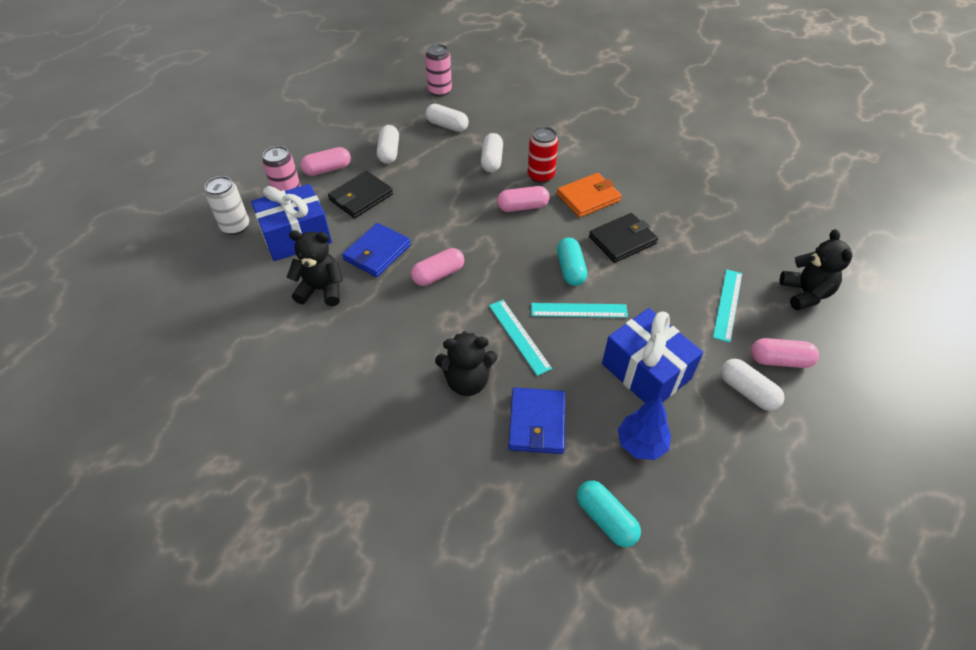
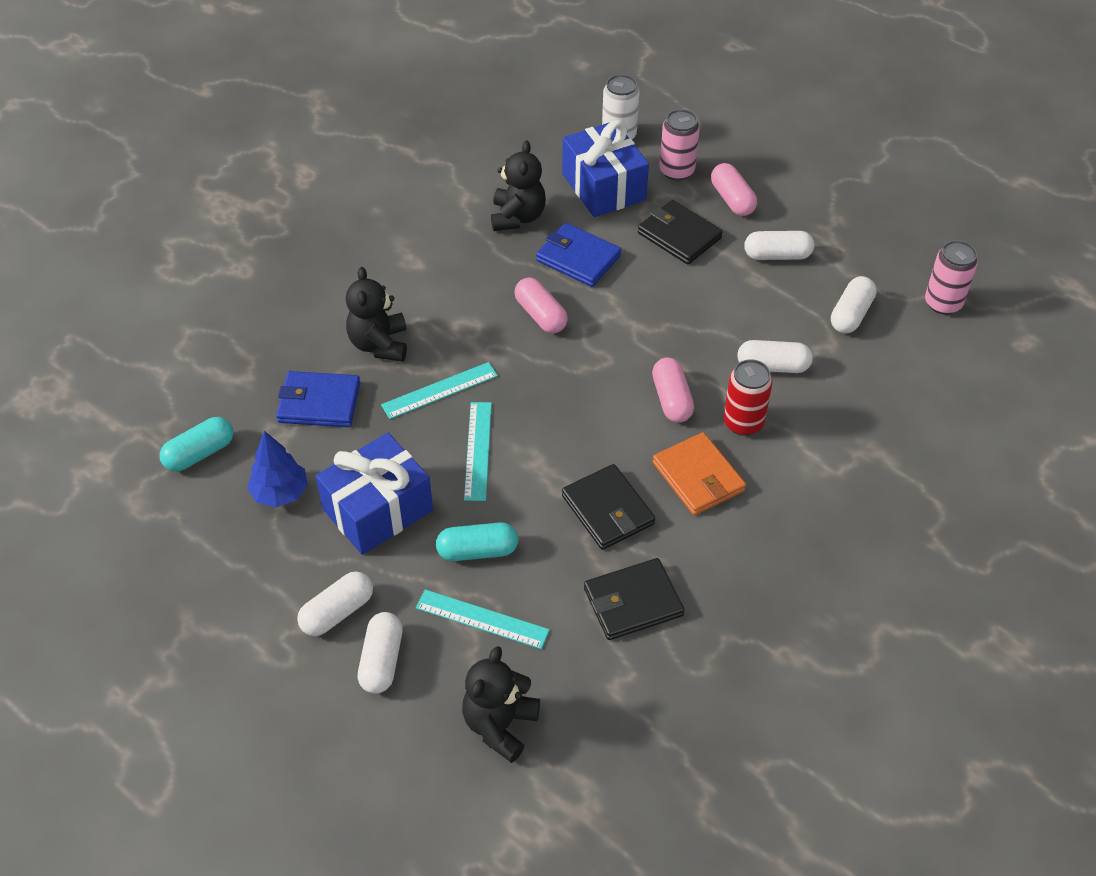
camera: 90 degrees right, 0 degrees up
turquoise capsule [557,238,587,286] -> turquoise capsule moved to [436,522,518,561]
pink capsule [751,338,819,368] -> white capsule [358,612,403,693]
black teddy bear [780,229,853,311] -> black teddy bear turned 120 degrees clockwise [462,646,540,763]
none -> black wallet [584,558,684,640]

